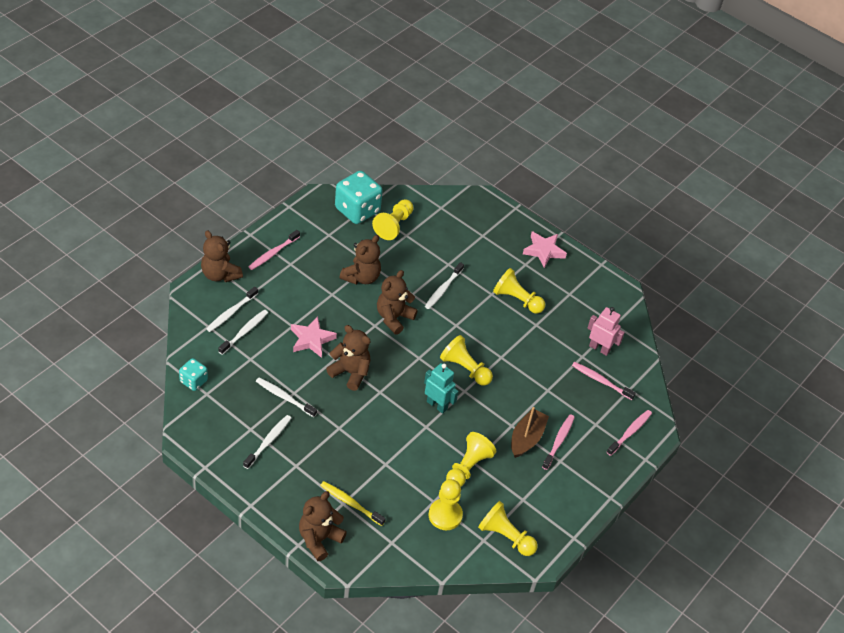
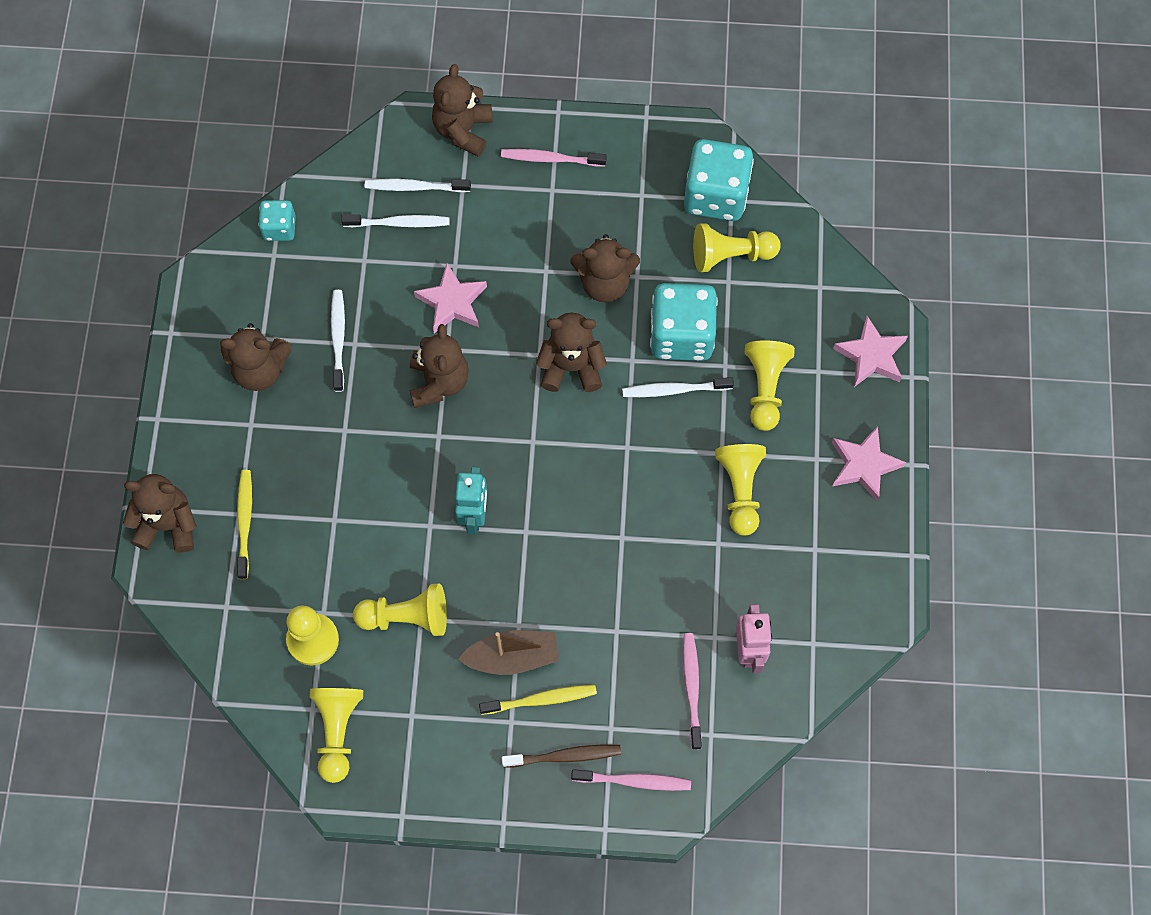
camera: 60 degrees right, 20 degrees up
white toothbrush [243,415,291,469] -> brown teddy bear [220,323,292,391]
yellow pawn [440,335,493,386] -> yellow pawn moved to [745,340,795,431]
pink toothbrush [542,414,575,470] -> yellow toothbrush [479,685,597,715]
none -> brown toothbrush [502,745,621,768]
none -> turquoise dice [650,283,718,361]
none -> pink star [833,316,908,387]

